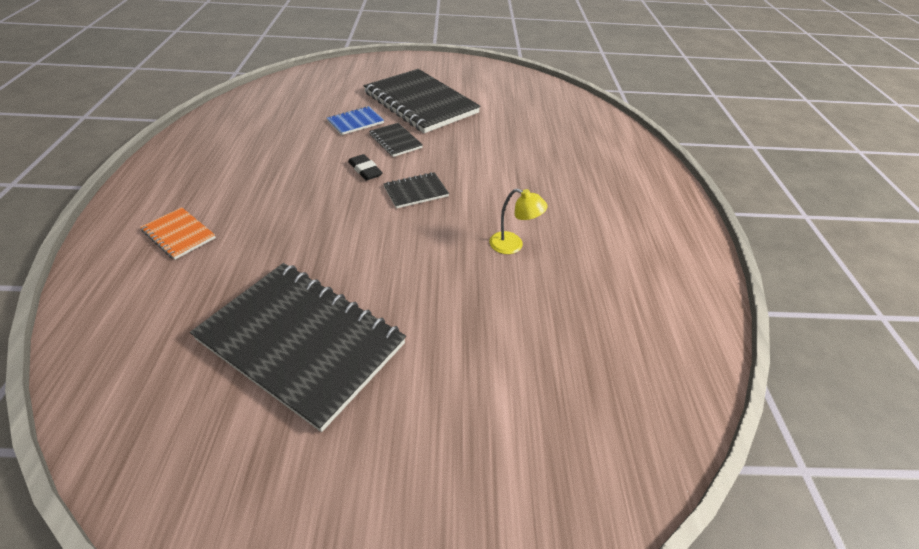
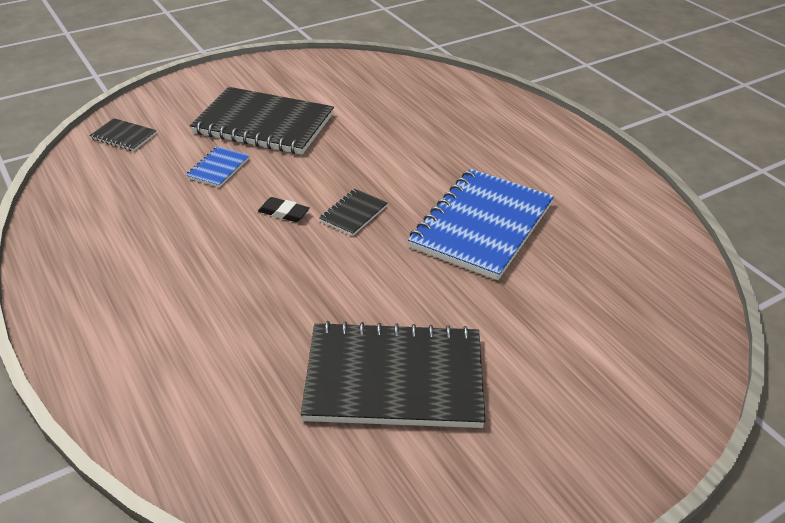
camera: 30 degrees left, 5 degrees down
orange notebook [140,207,216,260] -> none
black notebook [369,123,423,157] -> black notebook moved to [89,118,157,151]
yellow lamp [489,189,548,254] -> blue notebook [408,169,554,280]

